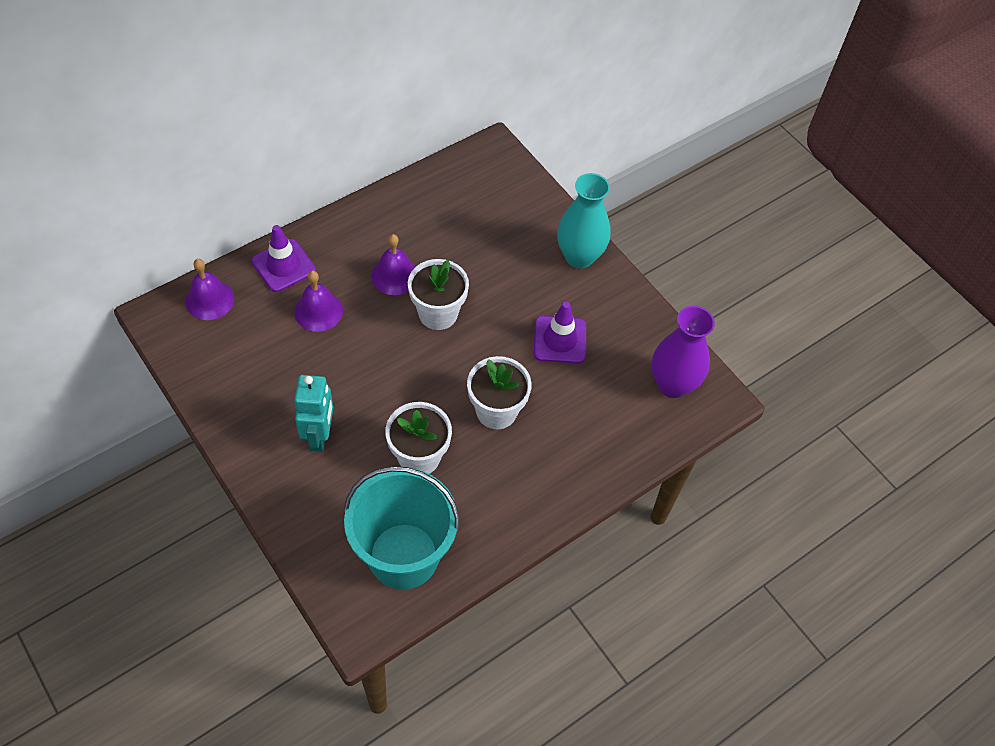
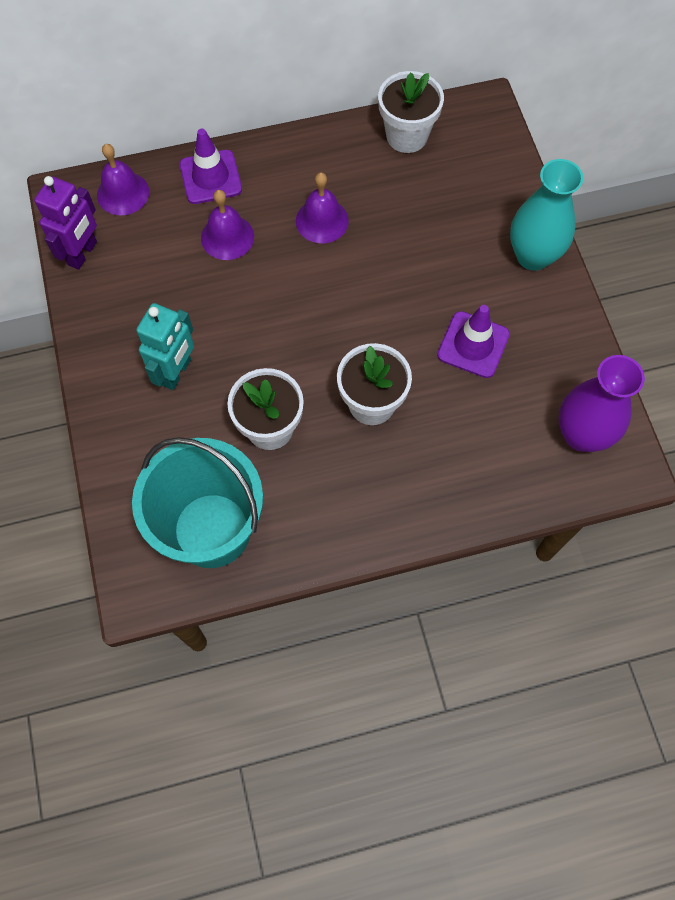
camera: 25 degrees right, 10 degrees up
white flower pot [408,259,469,330] -> white flower pot moved to [378,71,444,153]
none -> purple robot [34,176,97,270]

